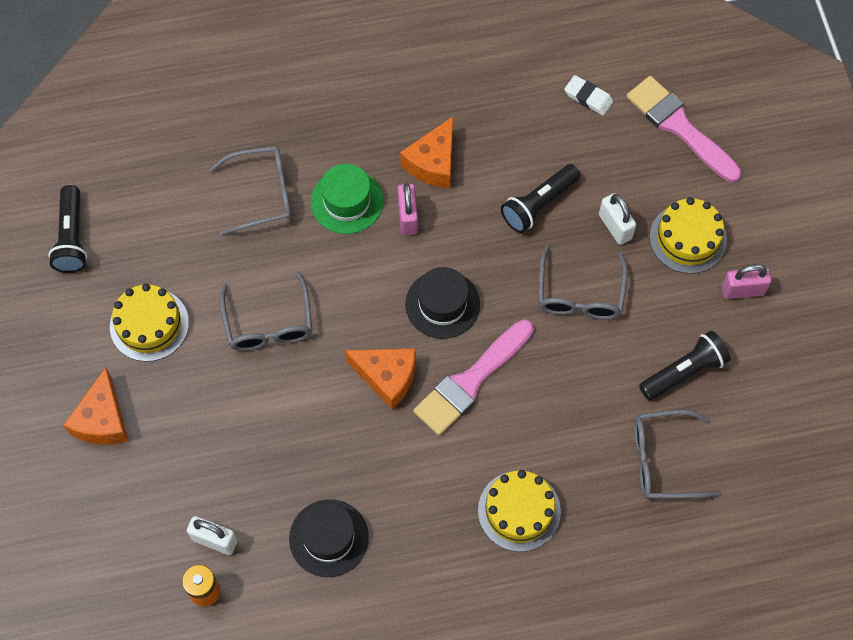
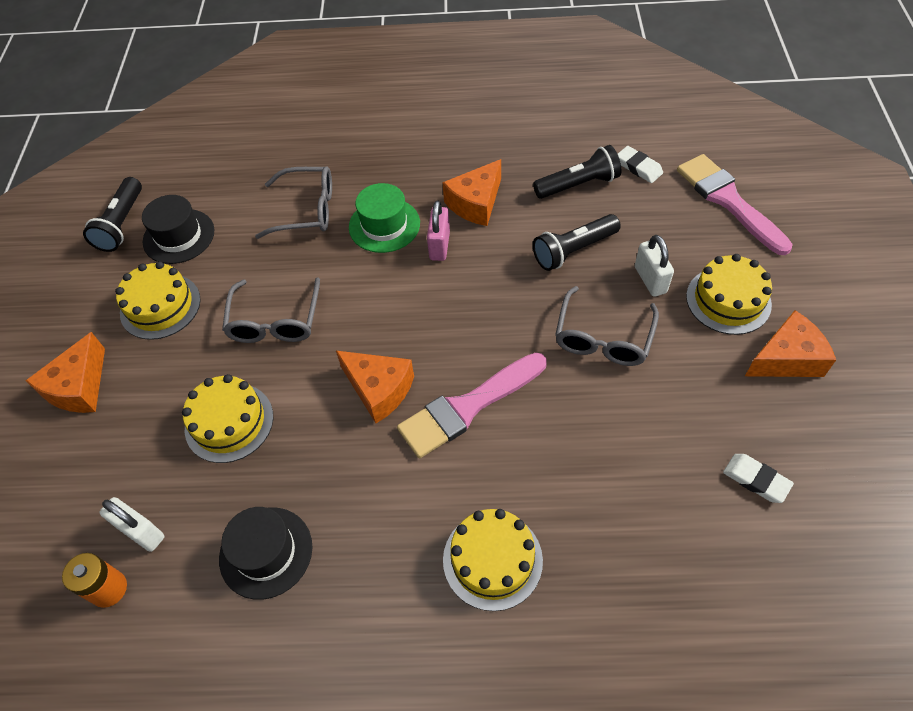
camera: 15 degrees right, 10 degrees down
black hat [405,267,480,339] -> black hat moved to [142,195,214,264]
grey glasses [634,410,721,499] -> none
black flashlight [639,330,731,400] -> black flashlight moved to [533,145,621,199]
pink padlock [722,265,772,299] -> orange cheese [745,310,836,377]
none -> yellow cake [182,374,273,463]
none -> white eraser [723,454,794,503]

